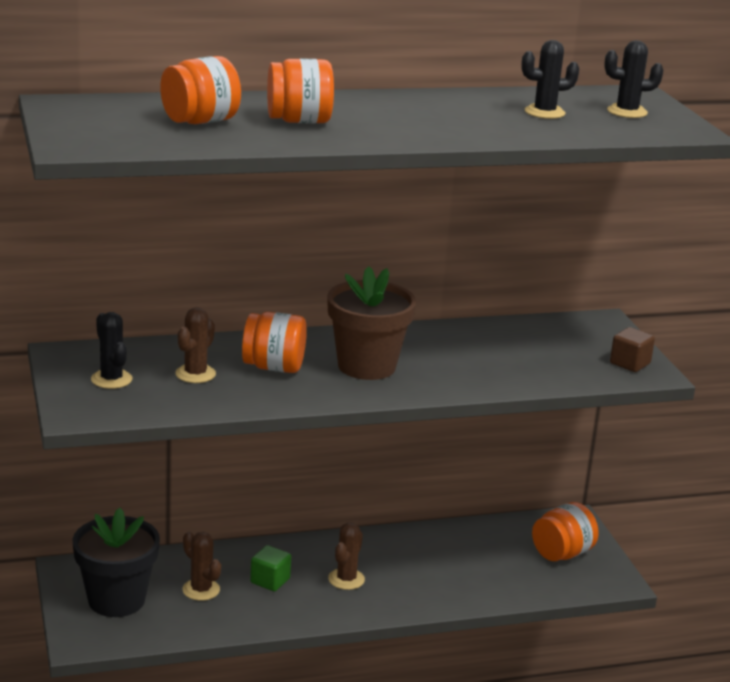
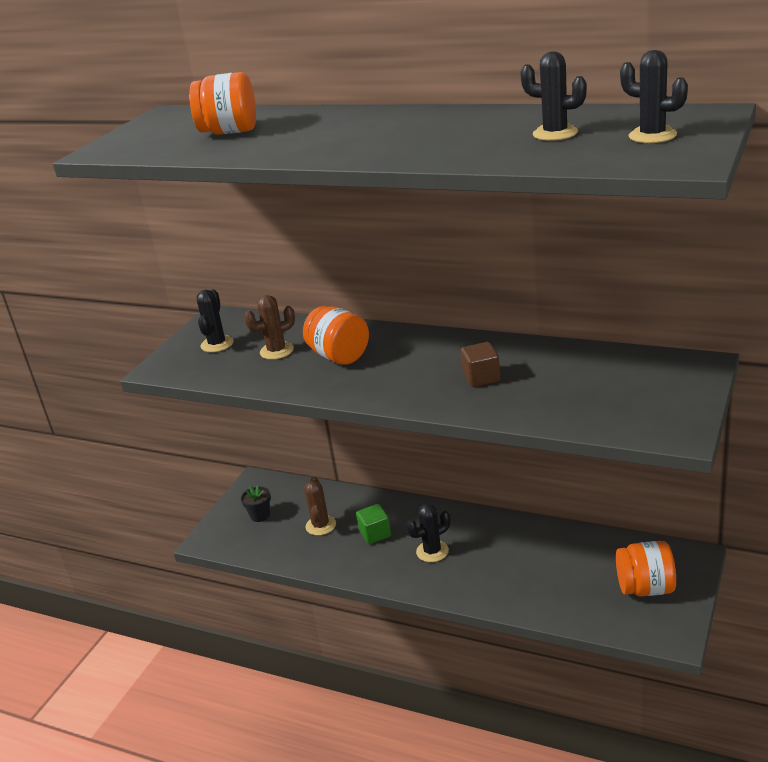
camera: 45 degrees right, 5 degrees up
black flower pot [73,508,160,617] -> black flower pot [241,485,271,522], size x0.44
orange jar [267,58,334,124] -> none
brown flower pot [327,266,417,380] -> none
brown cactus [328,522,365,590] -> black cactus [406,503,450,562]
brown cube [610,327,655,372] -> brown cube moved to [461,342,500,387]

